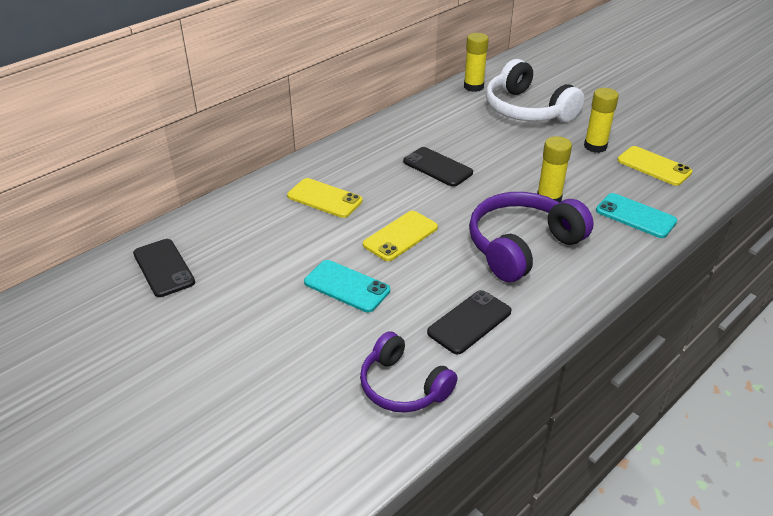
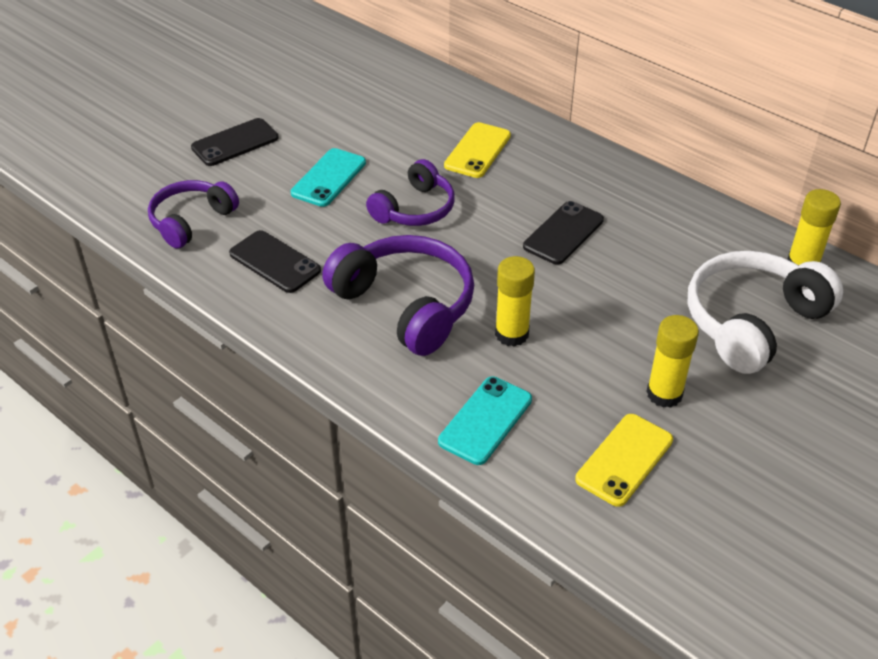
camera: 85 degrees right, 5 degrees up
black phone [133,239,195,297] -> black phone moved to [191,118,279,166]
yellow phone [363,211,438,261] -> purple headphones [366,159,455,226]

